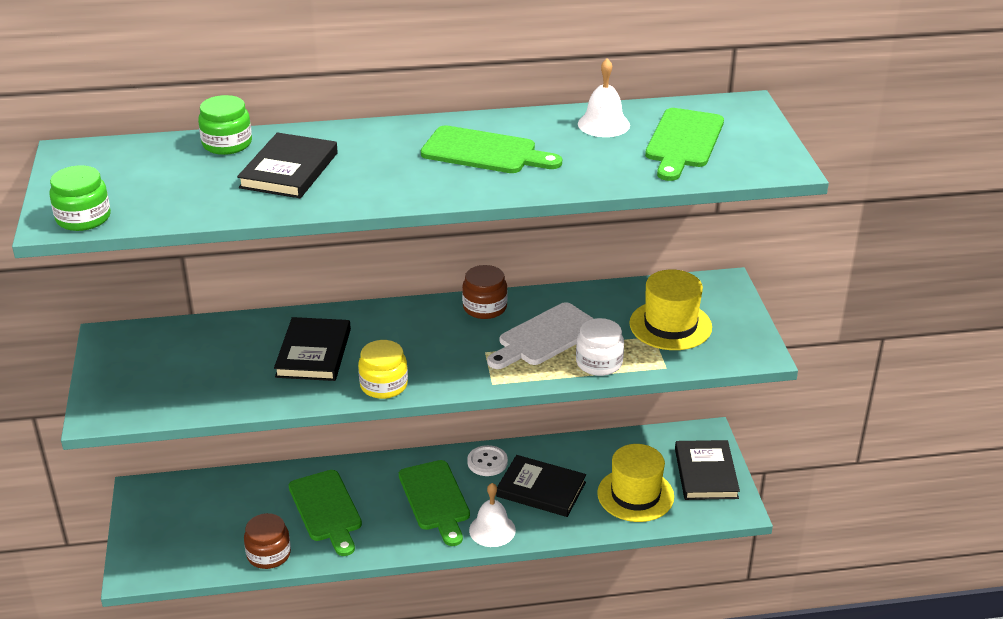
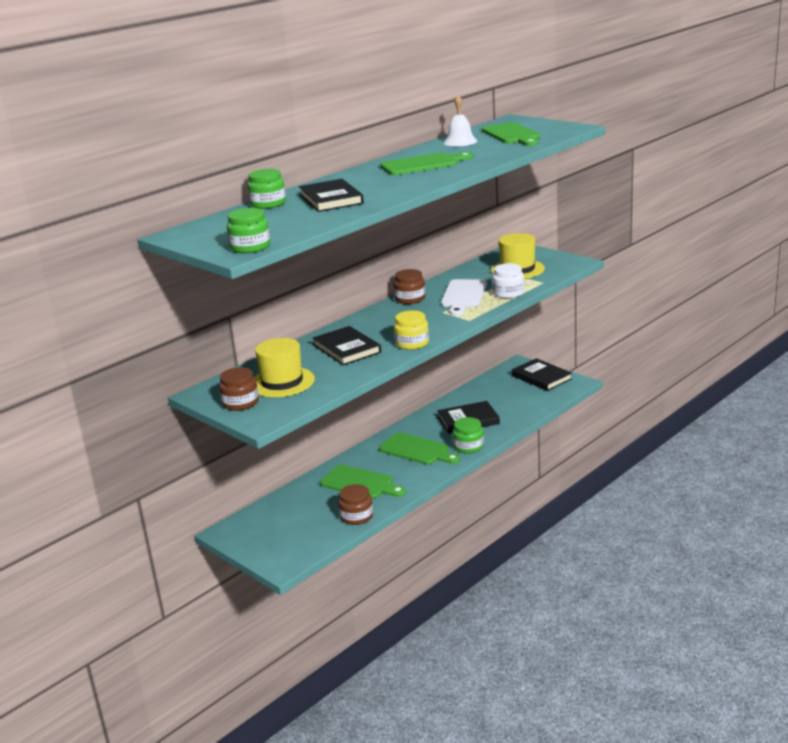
camera: 35 degrees left, 10 degrees down
white button [467,445,508,476] -> none
white bell [469,483,516,547] -> green jar [453,417,484,454]
yellow hat [597,444,674,522] -> yellow hat moved to [255,338,315,397]
none -> brown jar [219,367,259,411]

